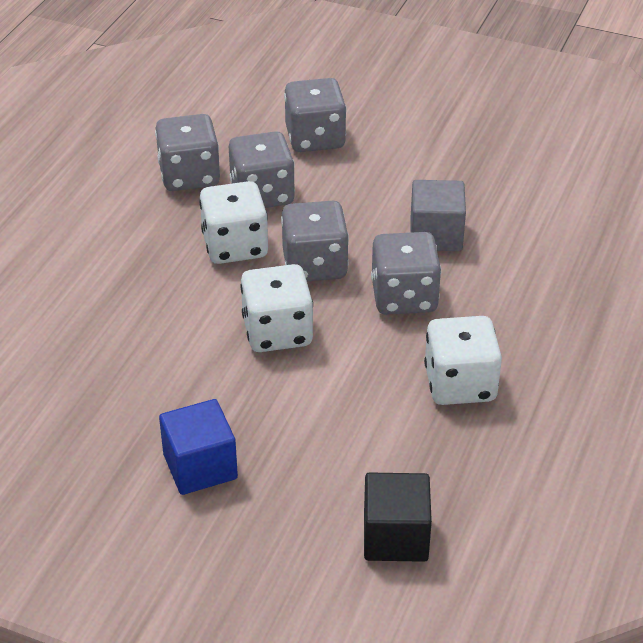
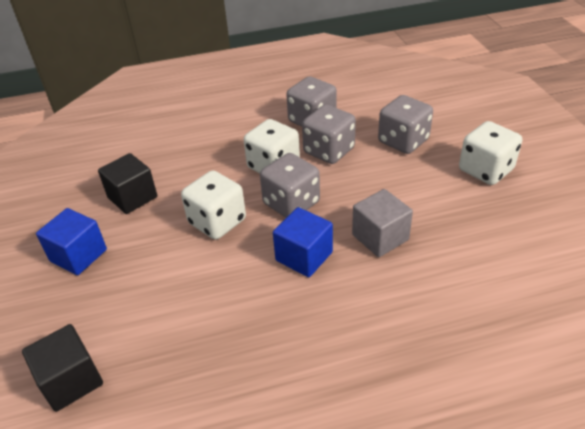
camera: 55 degrees right, 0 degrees up
grey dice [371,232,441,315] -> blue cube [273,207,333,277]
white dice [424,316,502,405] -> white dice moved to [459,121,522,185]
none -> black cube [98,153,157,214]

